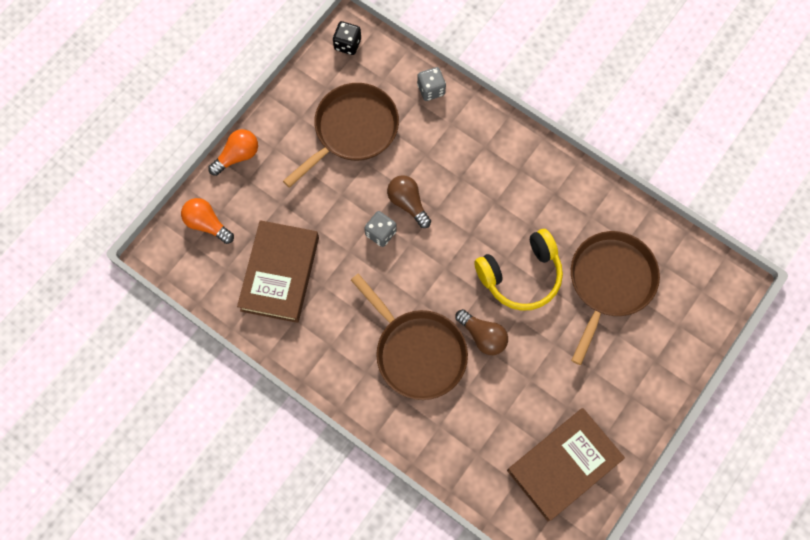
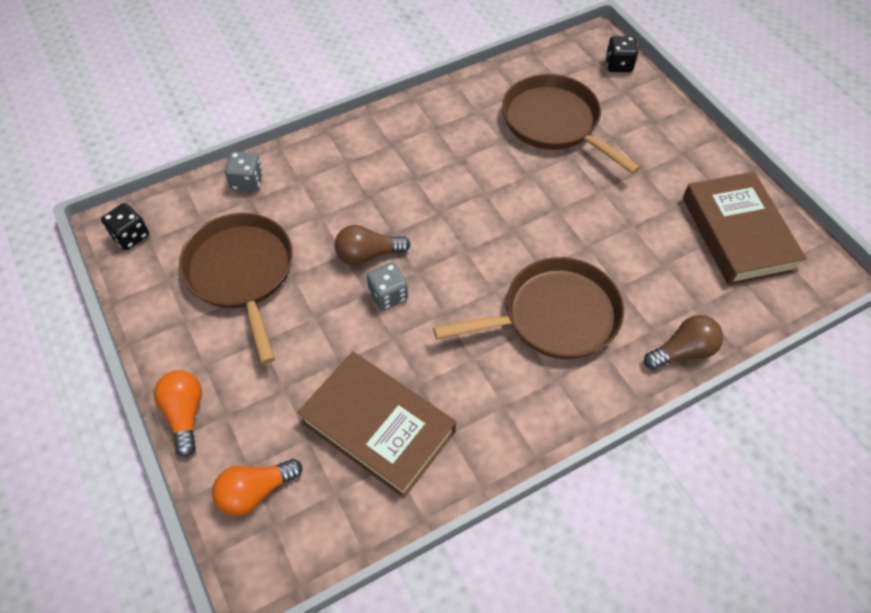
camera: 65 degrees left, 15 degrees down
brown light bulb [456,309,508,355] -> brown light bulb moved to [644,315,723,370]
yellow headphones [474,229,563,311] -> none
none -> black dice [606,36,638,72]

